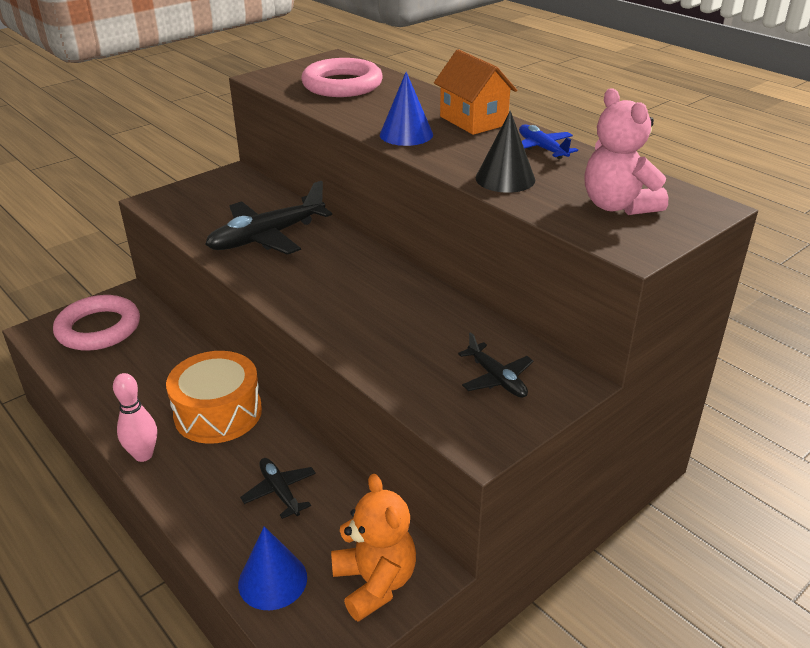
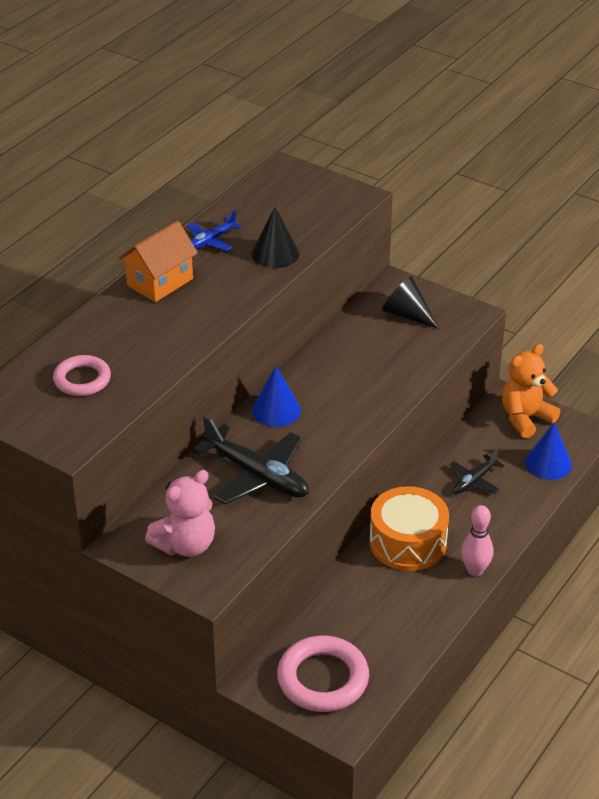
camera: 105 degrees left, 5 degrees up
pink ring [301,58,383,97] -> pink ring [53,355,111,396], size x0.63
blue cone [380,72,433,146] -> blue cone moved to [252,366,301,427]
black plane [458,332,533,398] -> black cone [382,276,438,328]
pink teddy bear [585,88,668,215] -> pink teddy bear moved to [145,470,215,557]

